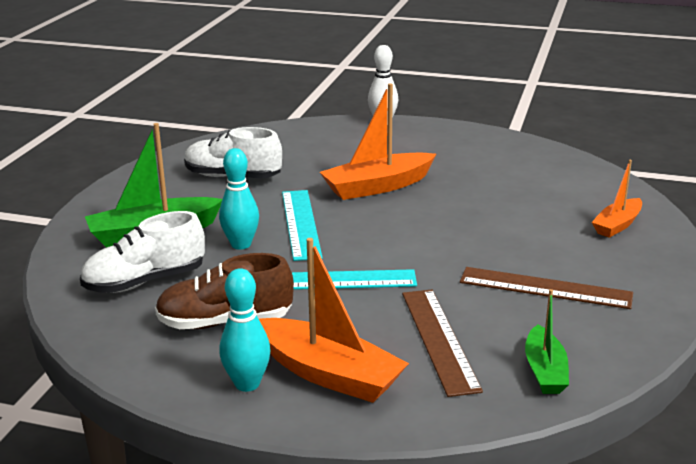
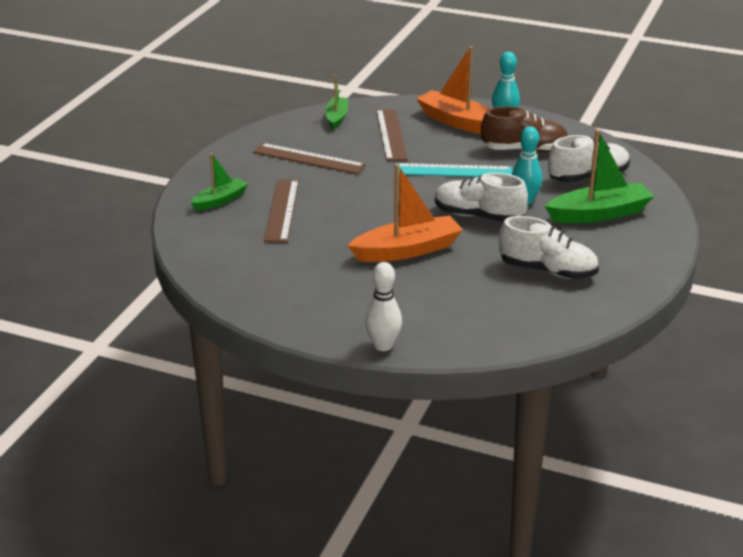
camera: 175 degrees left, 5 degrees up
turquoise ruler [282,190,323,261] -> white shoe [435,173,528,222]
orange boat [592,160,642,238] -> green boat [191,153,248,211]
none -> brown ruler [264,179,299,243]

